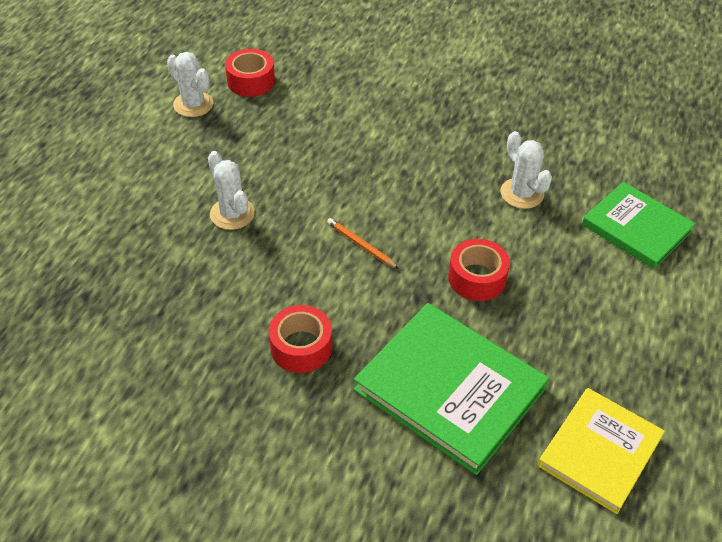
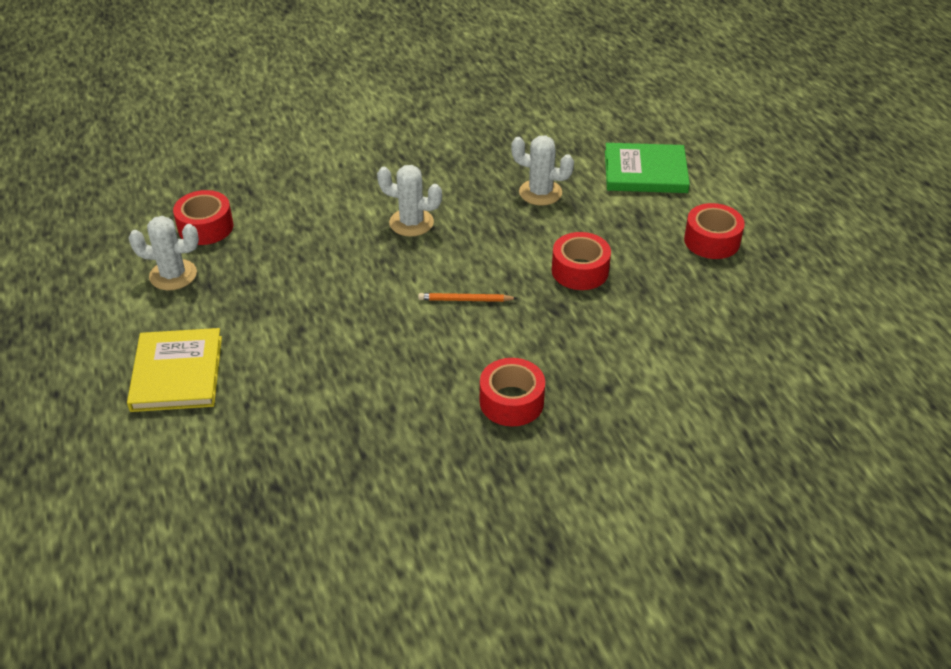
camera: 40 degrees left, 5 degrees down
white cactus [208,151,255,230] -> white cactus moved to [377,165,442,237]
green book [354,303,549,475] -> none
yellow book [538,388,665,514] -> yellow book moved to [127,328,222,412]
none -> red tape [684,203,745,259]

